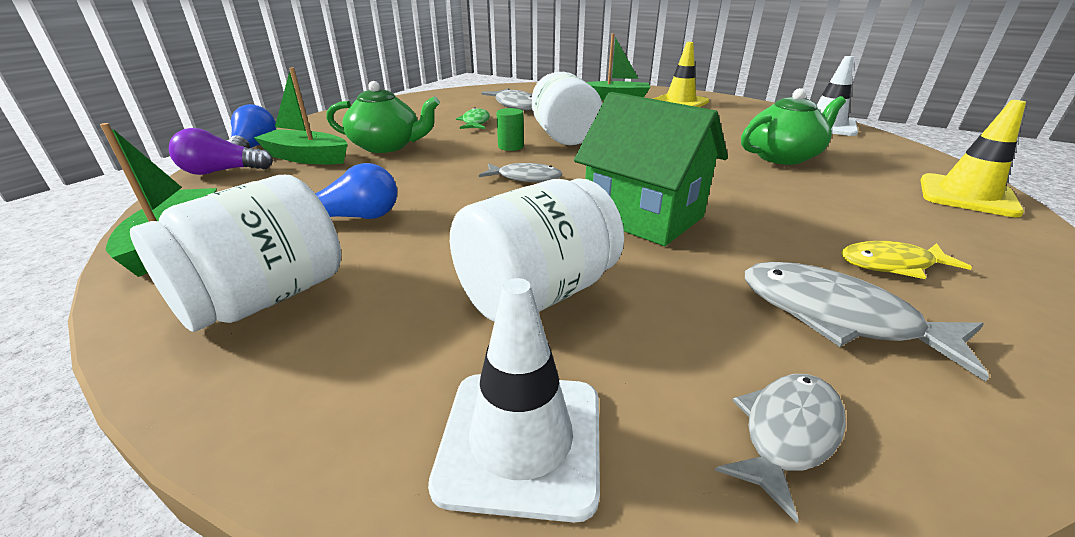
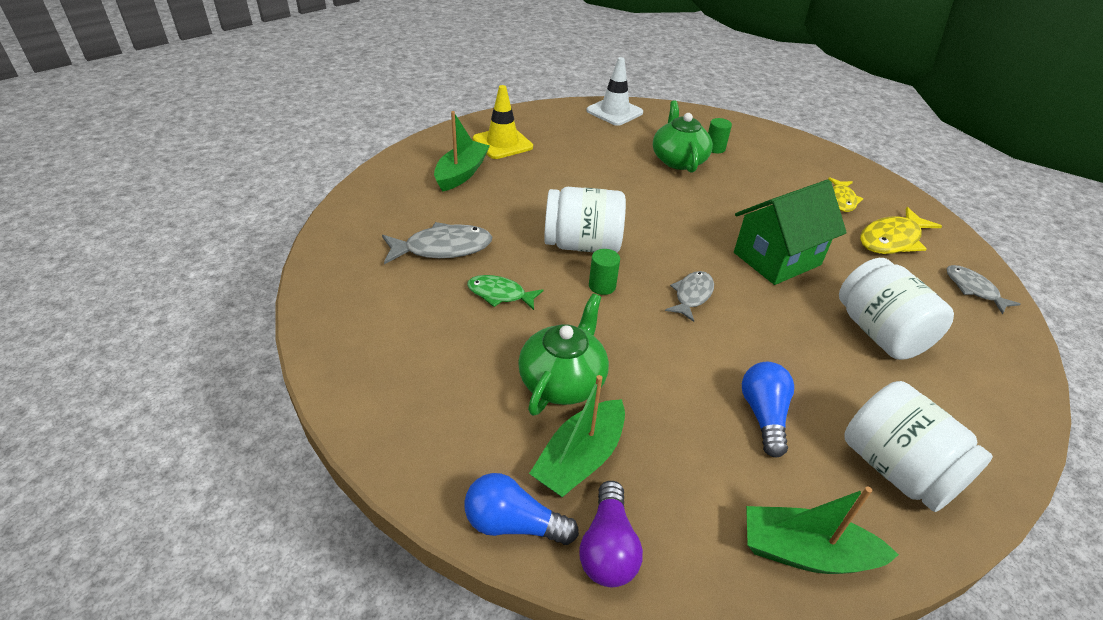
camera: 75 degrees left, 10 degrees up
white traffic cone [428,278,600,523] -> none
grey fish [745,262,989,382] -> yellow fish [860,207,942,254]
yellow traffic cone [920,100,1026,217] -> none
none -> green cylinder [708,118,732,153]

